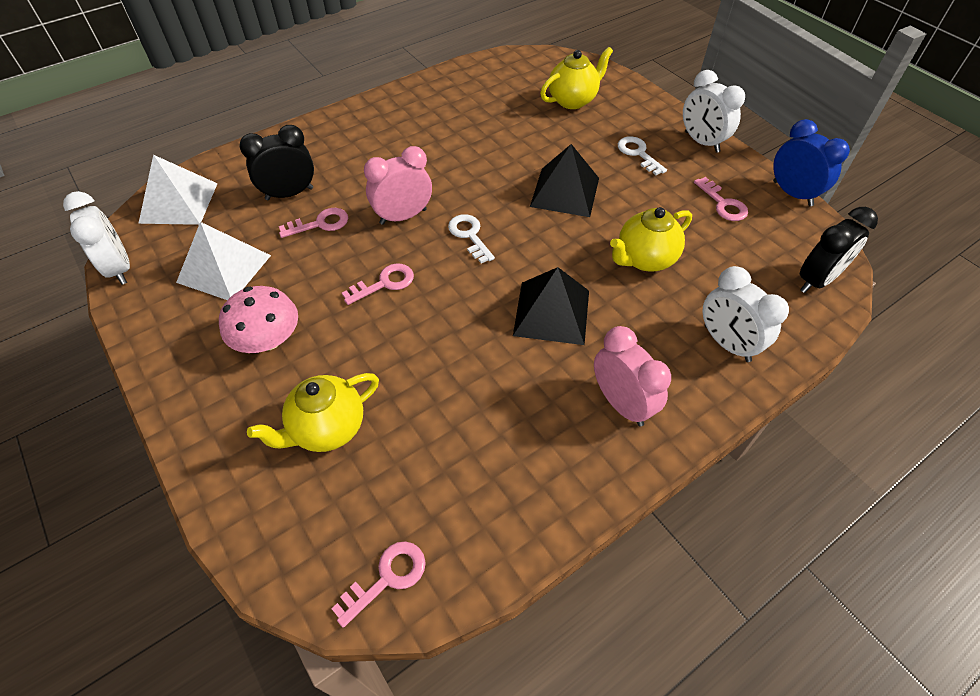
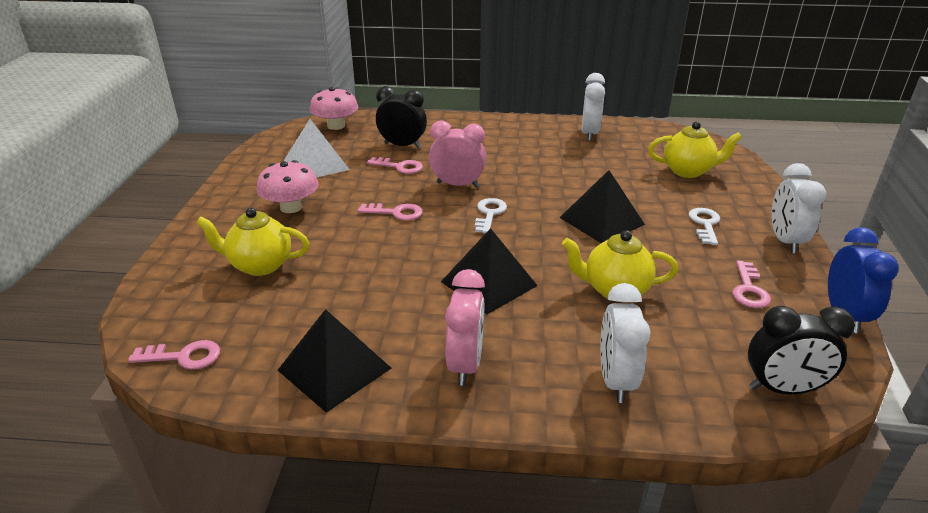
camera: 40 degrees right, 20 degrees down
white clock [63,191,130,285] -> white clock moved to [582,73,605,141]
white pyramid [138,155,218,225] -> pink mushroom [310,87,359,130]
none -> black pyramid [278,309,391,413]

